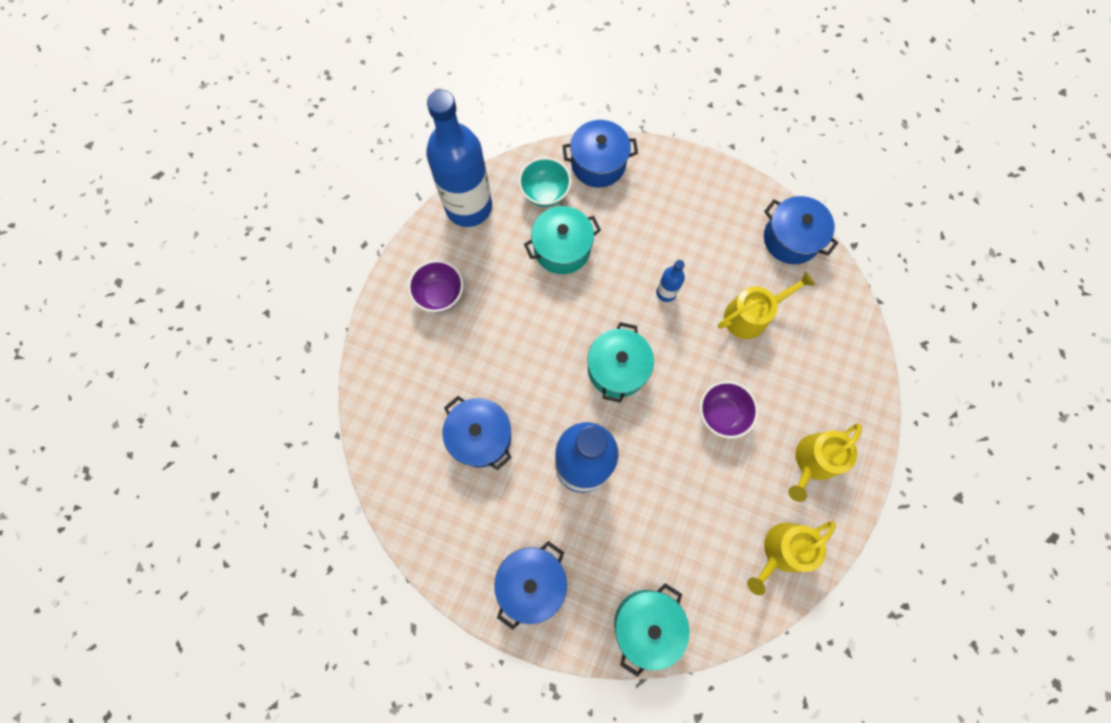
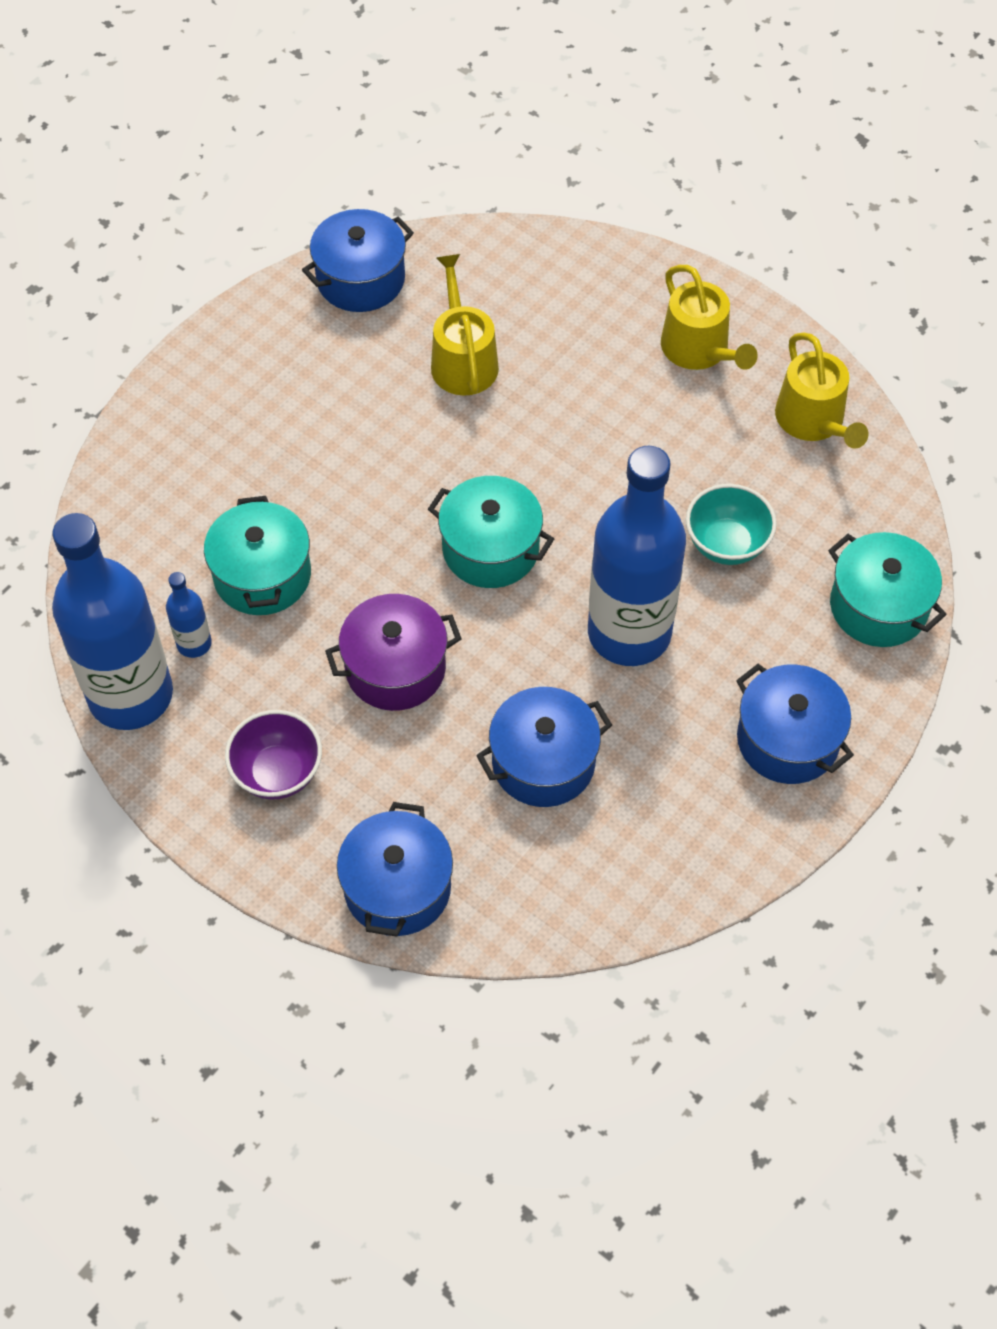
camera: 75 degrees left, 15 degrees down
turquoise bowl [518,157,571,207] -> turquoise bowl moved to [686,484,777,565]
blue pot [562,120,638,187] -> blue pot moved to [337,802,453,937]
blue bottle [656,260,685,302] -> blue bottle moved to [166,572,212,658]
purple bowl [700,381,758,439] -> none
none -> purple pot [325,594,462,711]

